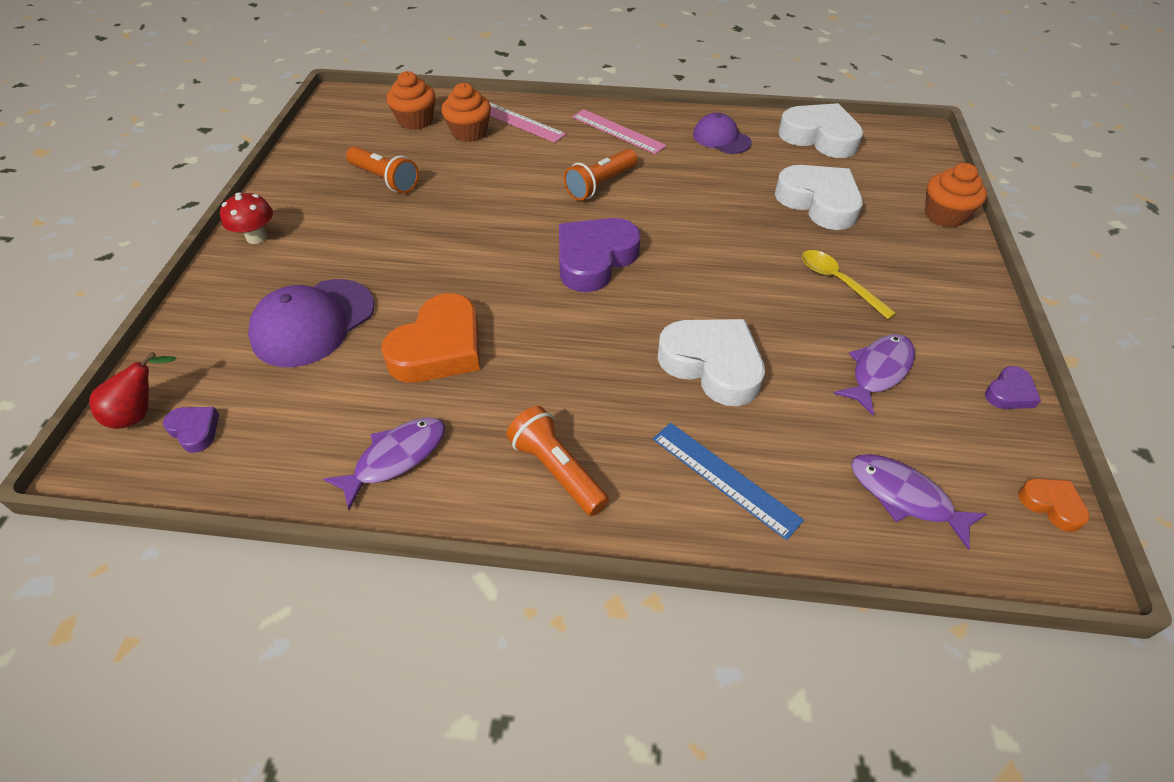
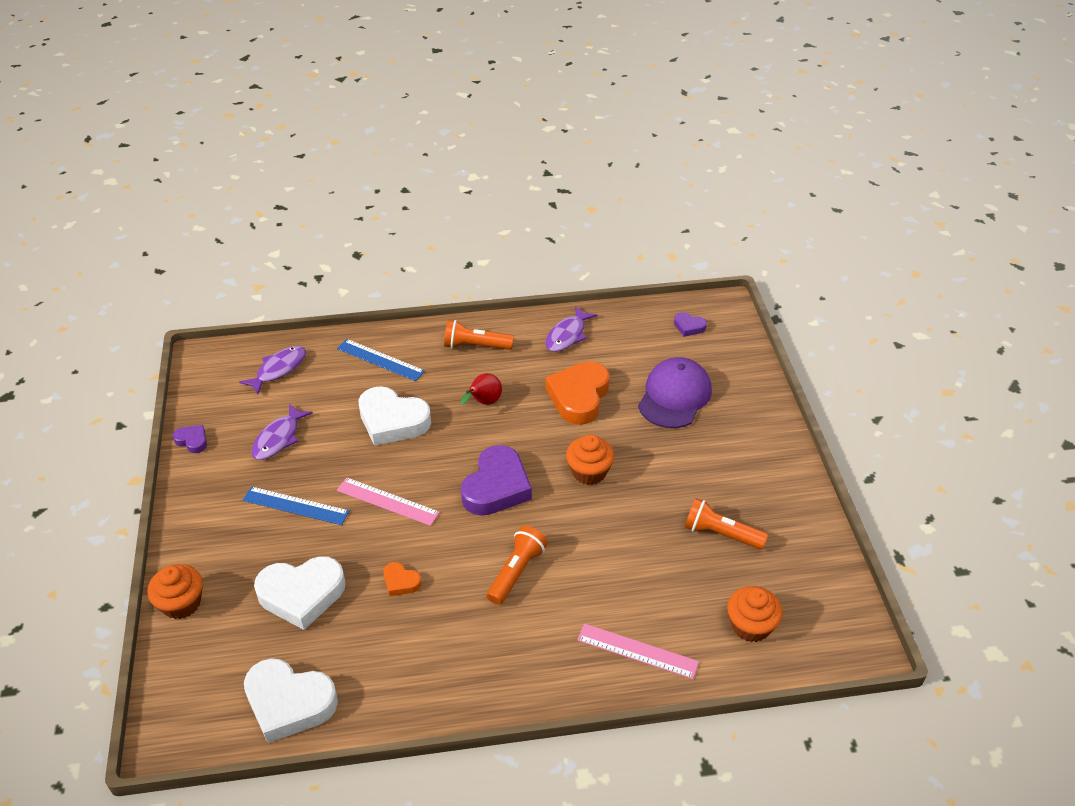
camera: 165 degrees right, 5 degrees down
red pear [89,352,176,429] -> red pear moved to [460,373,502,405]
red mushroom [220,192,273,244] -> none
orange cupcake [442,83,491,142] -> orange cupcake moved to [566,435,614,485]
orange flashlight [506,406,609,516] -> orange flashlight turned 150 degrees clockwise [444,320,514,350]
pink ruler [572,109,667,154] -> pink ruler moved to [337,477,440,526]
purple cap [693,113,752,154] -> none
white heart [775,165,863,230] -> white heart turned 45 degrees counterclockwise [254,556,346,630]
yellow spoon [802,250,896,319] -> blue ruler [243,486,349,525]
purple fish [851,454,987,550] -> purple fish turned 75 degrees counterclockwise [239,346,306,395]
purple heart [985,366,1041,409] -> purple heart turned 90 degrees clockwise [173,425,207,453]
orange heart [1018,478,1090,532] -> orange heart moved to [383,562,422,596]

